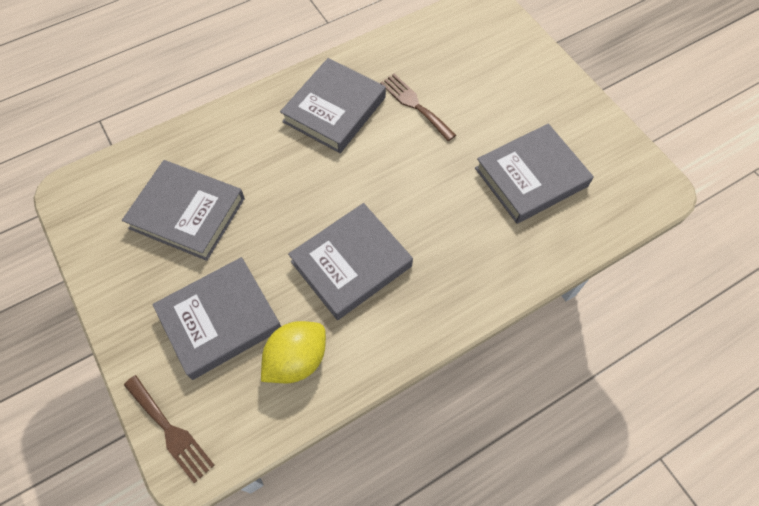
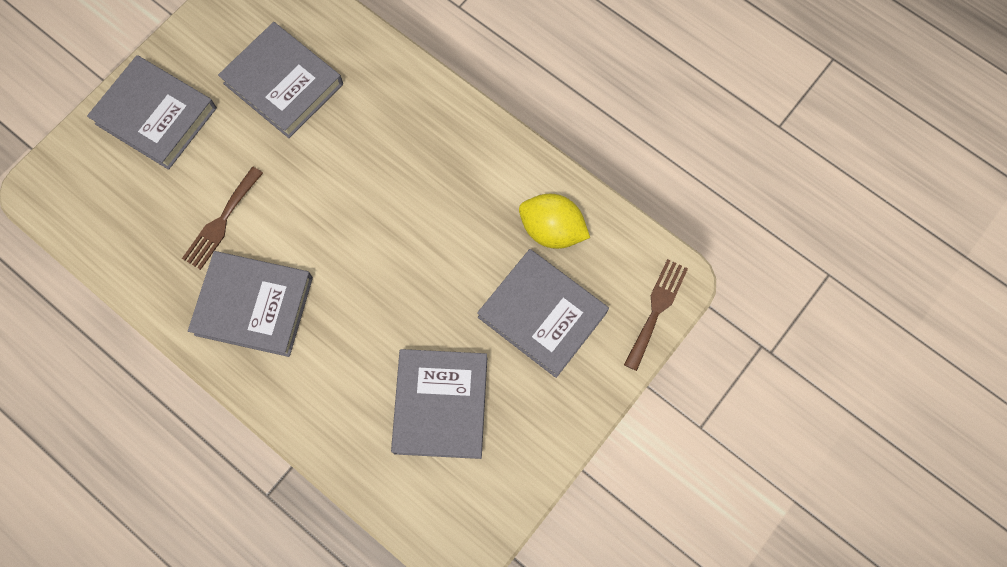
camera: 110 degrees left, 10 degrees up
grey book [288,203,413,320] -> grey book moved to [87,55,217,170]

